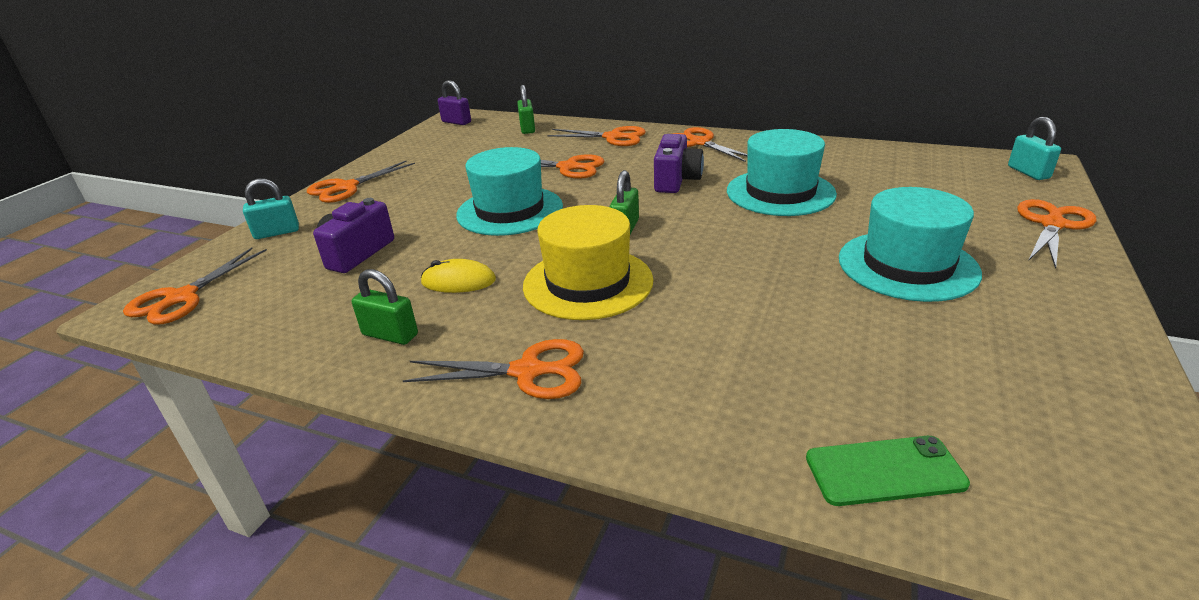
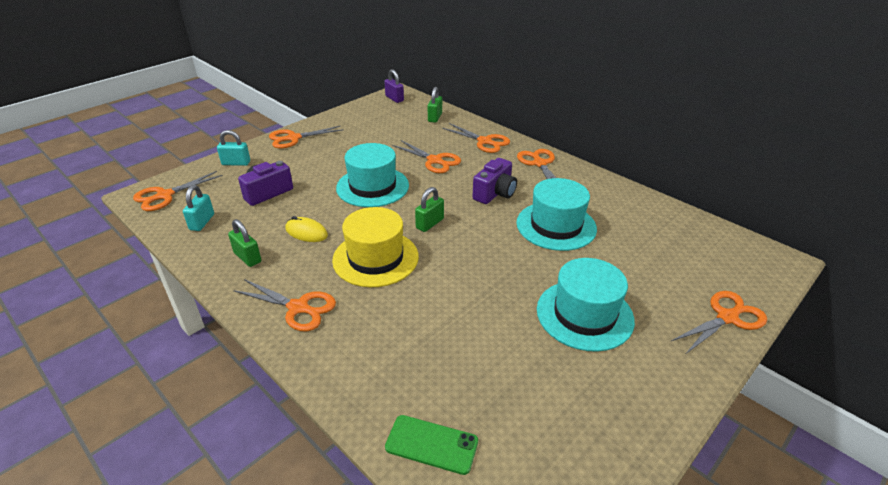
camera: 20 degrees right, 5 degrees up
turquoise padlock [1008,117,1061,180] -> turquoise padlock moved to [183,185,214,231]

